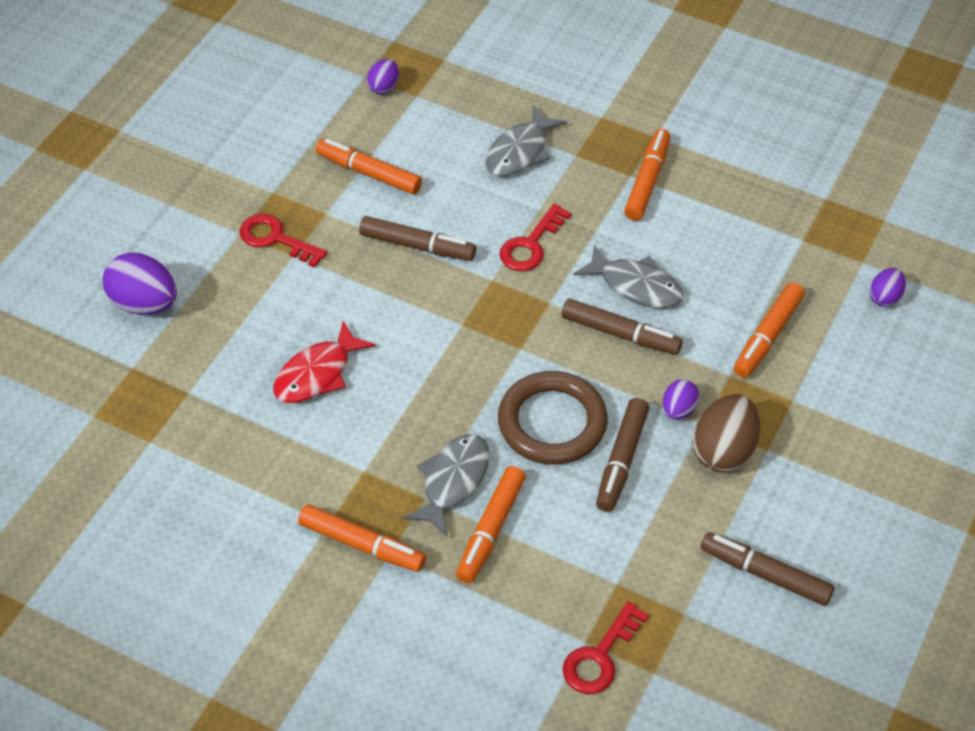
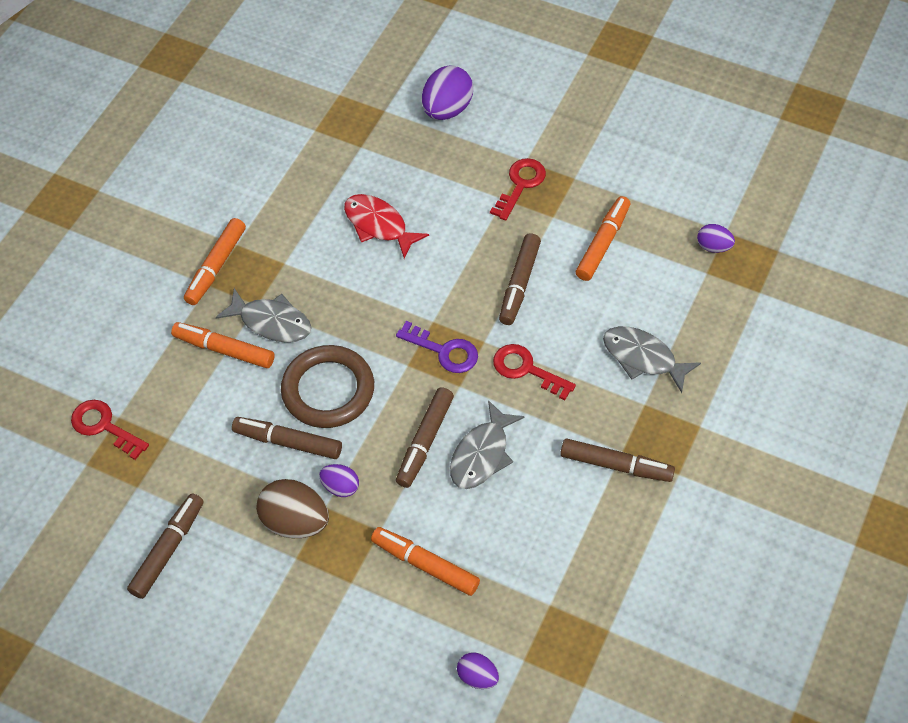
camera: 90 degrees right, 5 degrees up
orange marker [624,129,670,221] -> brown marker [560,439,675,482]
none -> purple key [396,321,478,373]

